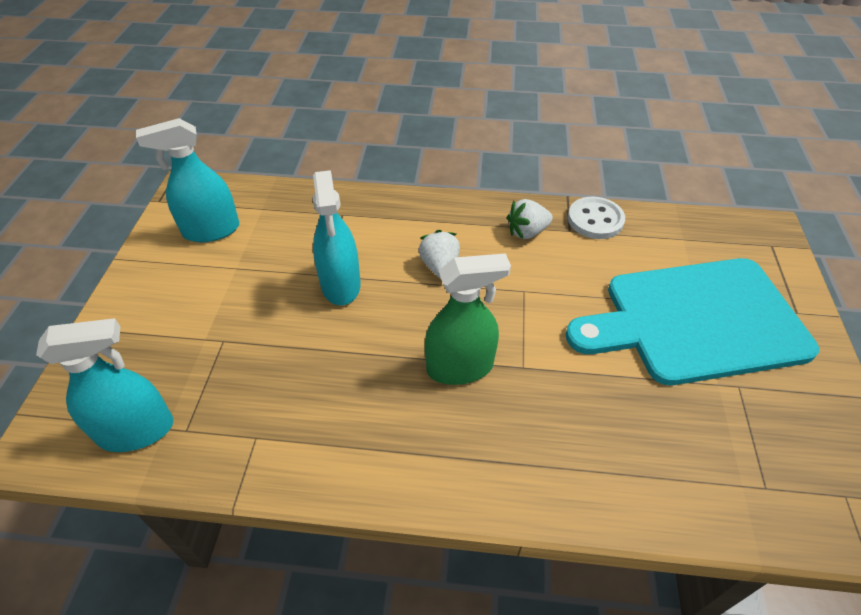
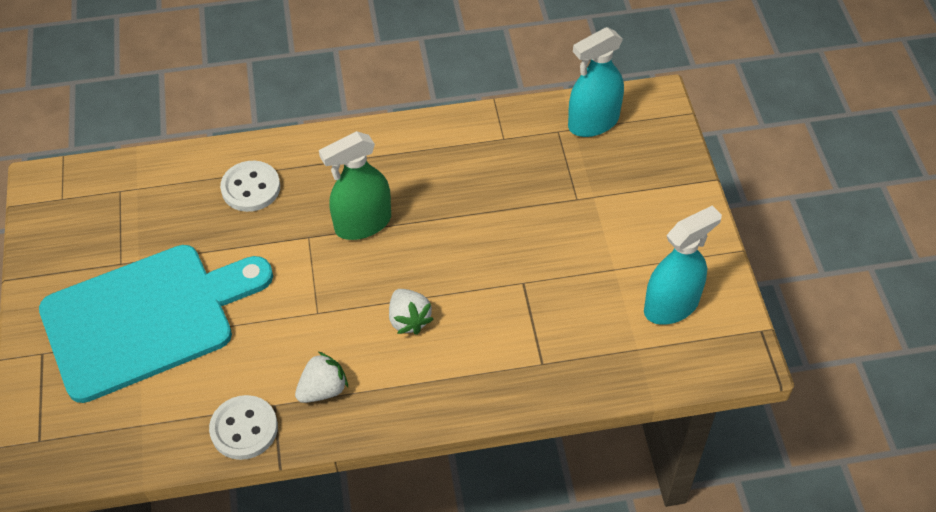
camera: 165 degrees right, 5 degrees up
turquoise spray bottle [312,170,361,305] -> none
none -> white button [220,161,280,212]

